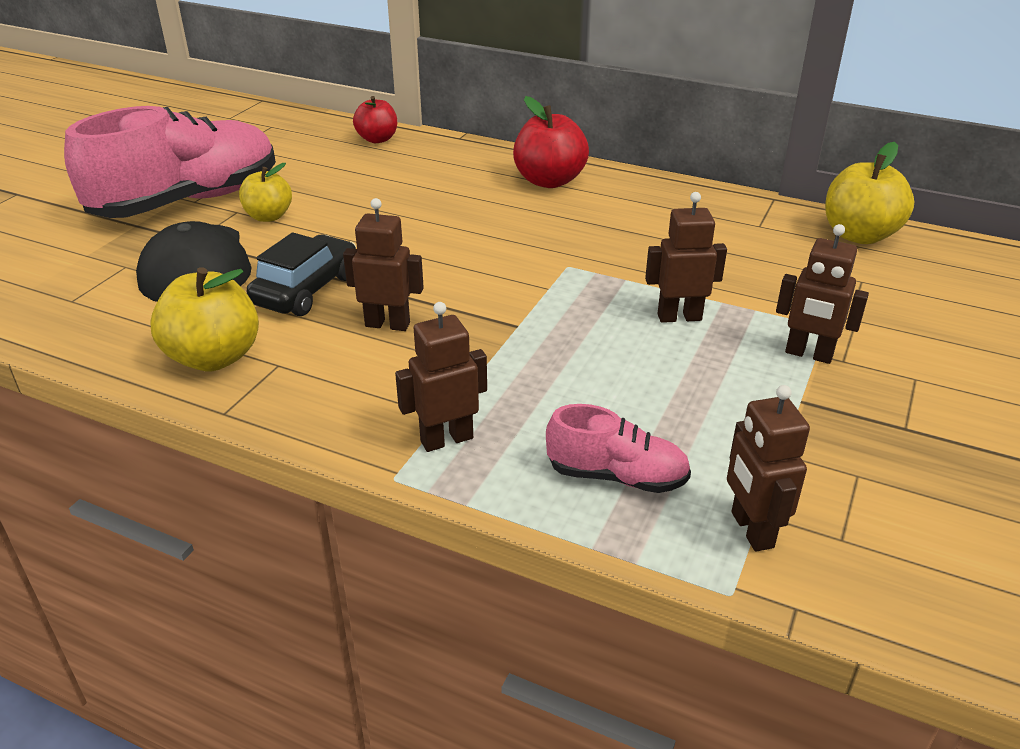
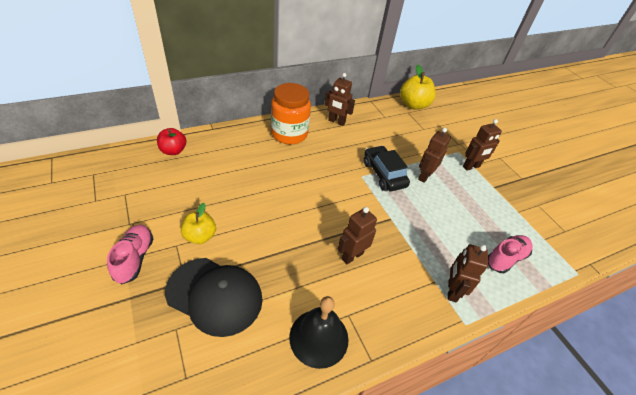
camera: 55 degrees left, 10 degrees up
pink shoe [64,106,276,218] -> pink shoe [107,225,153,285], size x0.47
yellow apple [150,267,259,371] -> black bell [289,296,348,369]
black car [247,233,356,316] -> black car moved to [364,145,410,191]
red apple [513,96,589,188] -> orange jar [271,83,311,145]
brown robot [727,385,810,551] -> brown robot moved to [324,73,355,126]

